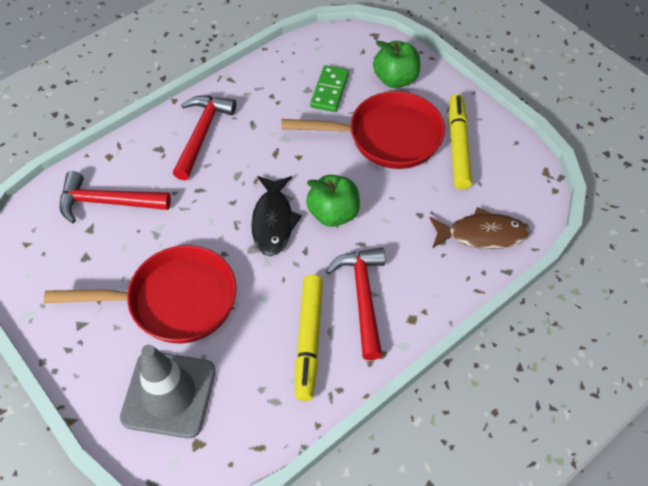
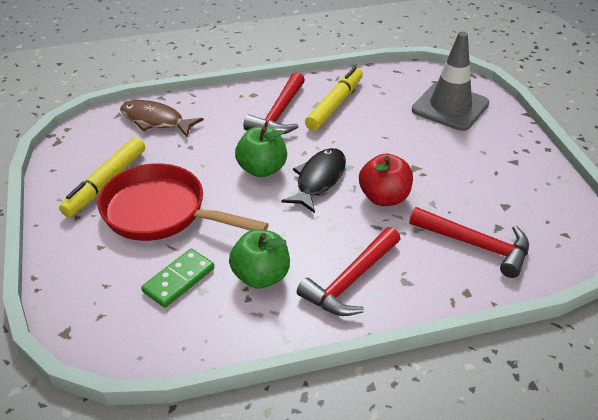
camera: 155 degrees left, 15 degrees down
red pan [44,245,237,343] -> none
green apple [373,41,420,88] -> green apple moved to [229,229,290,289]
none -> red apple [359,153,413,206]

